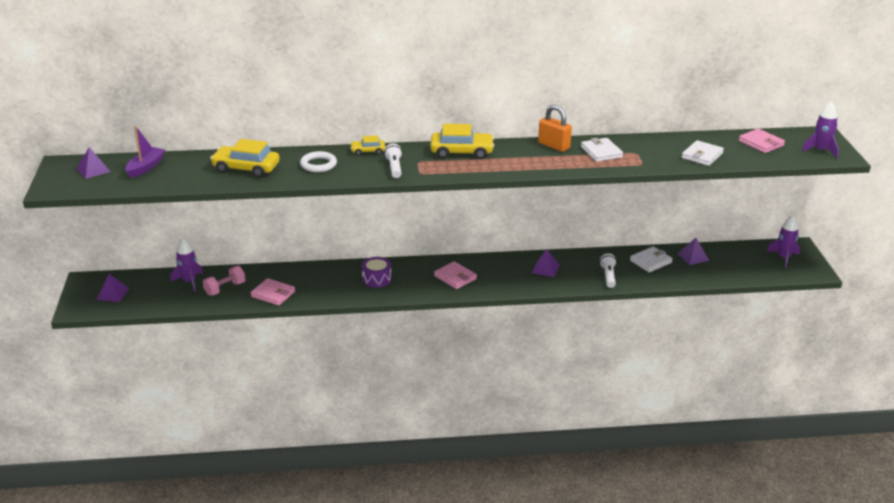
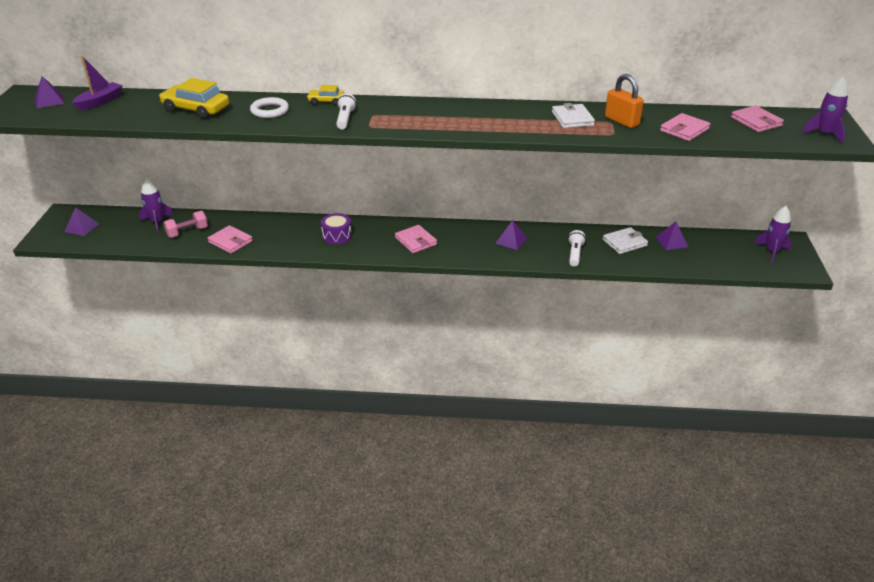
camera: 10 degrees right, 5 degrees up
yellow car [431,124,494,159] -> none
orange padlock [538,105,572,152] -> orange padlock moved to [605,74,644,128]
white wallet [682,140,724,166] -> pink wallet [660,113,710,141]

